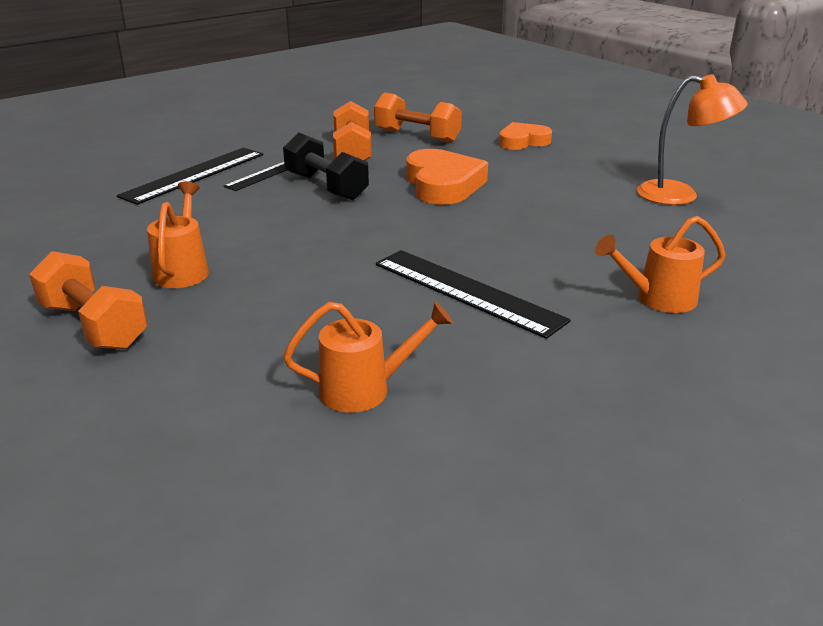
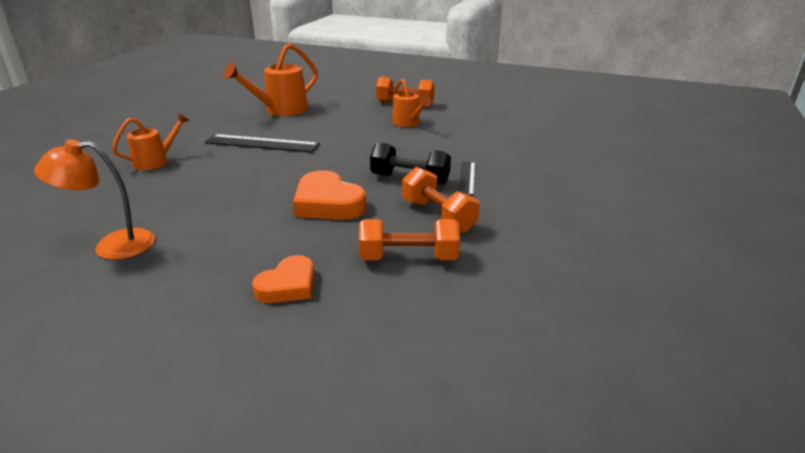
camera: 150 degrees right, 0 degrees up
black ruler [117,148,263,205] -> none
orange watering can [283,302,453,413] -> orange watering can [223,43,318,116], size x1.58

